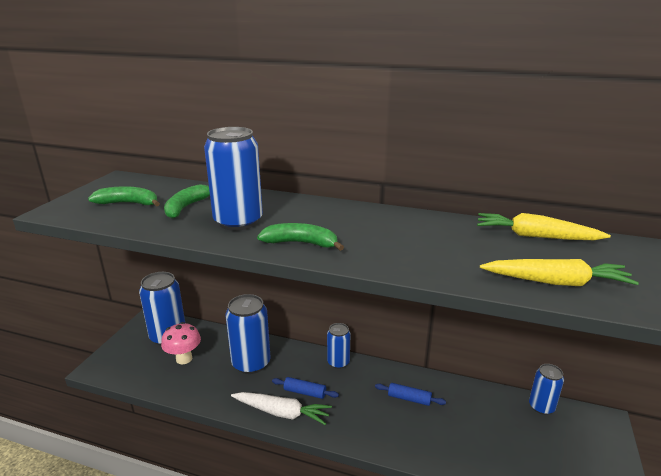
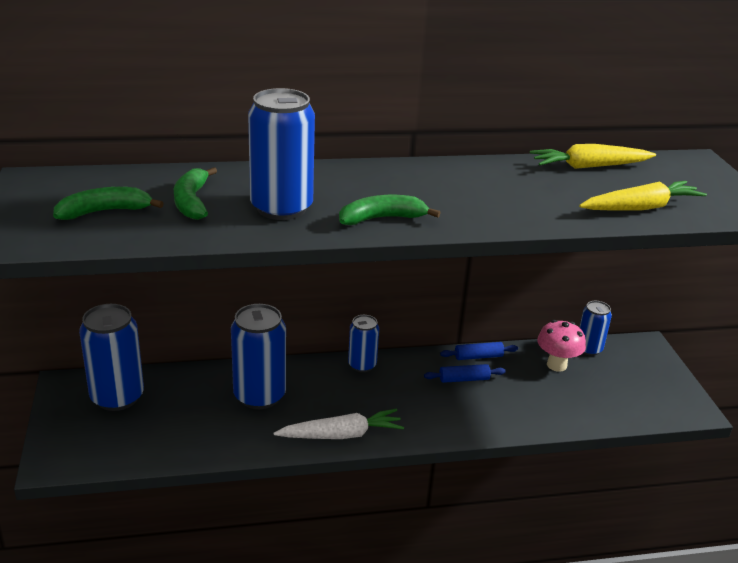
camera: 30 degrees left, 5 degrees up
pink mushroom [161,322,201,364] -> pink mushroom moved to [537,320,586,372]
blue rolling pin [272,377,339,399] -> blue rolling pin moved to [440,342,518,360]

